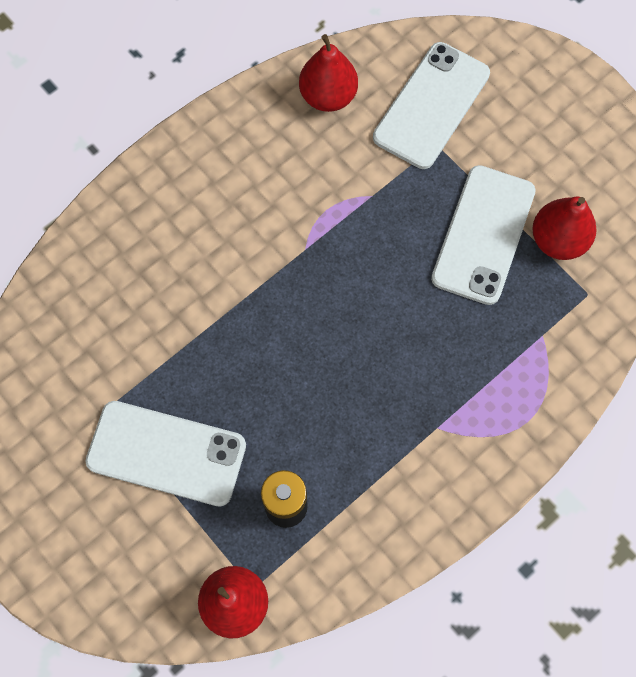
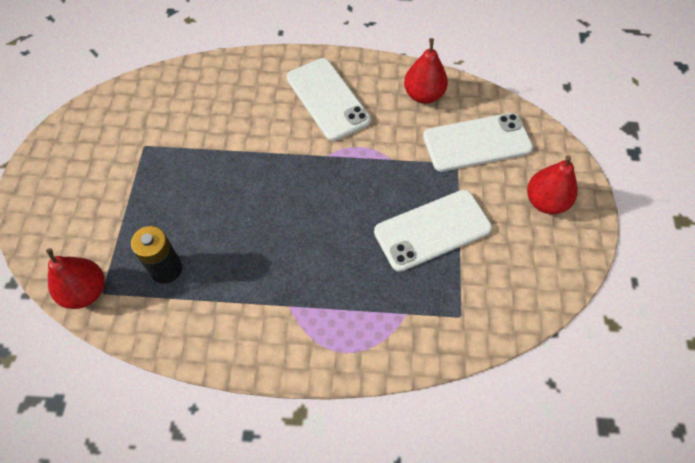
camera: 45 degrees right, 10 degrees down
white phone [85,401,246,507] -> white phone moved to [286,58,371,141]
red pear [532,196,596,260] -> red pear moved to [527,155,578,214]

